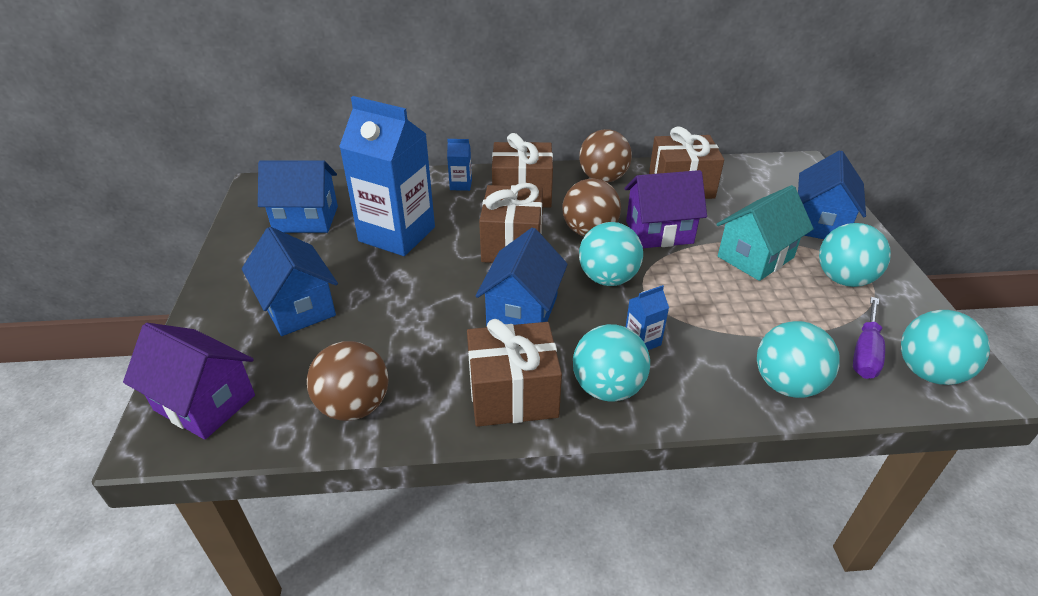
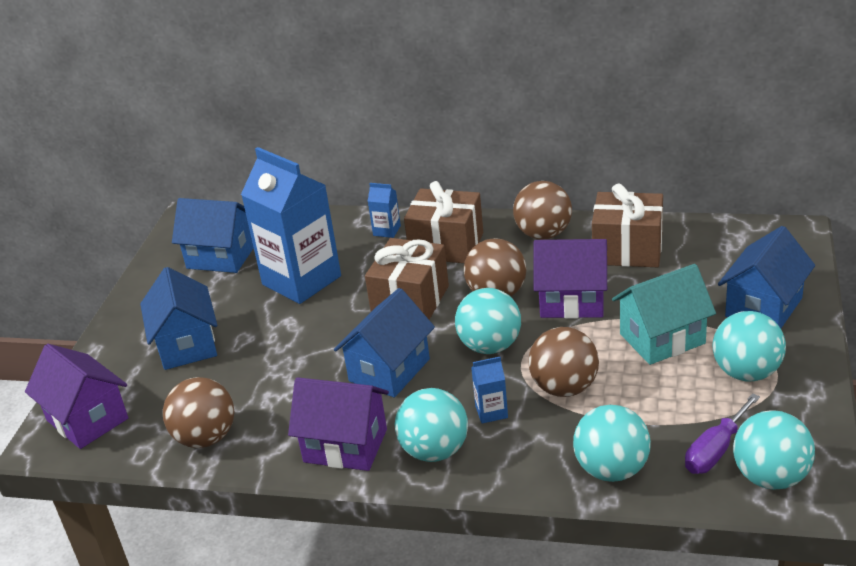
camera: 20 degrees right, 5 degrees down
brown gift [467,319,562,427] -> purple house [288,377,389,471]
none -> brown ball [528,327,599,397]

